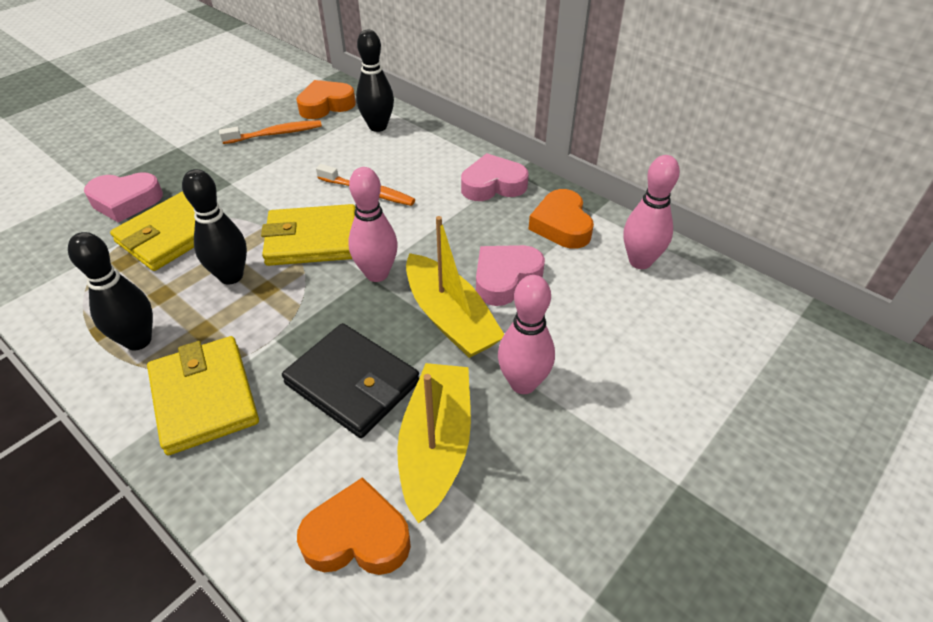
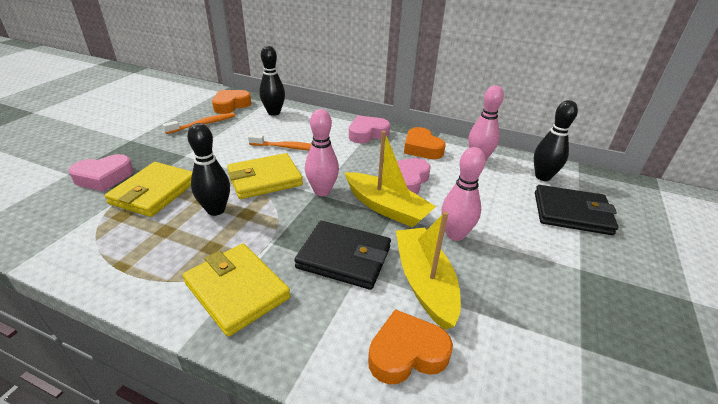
camera: 20 degrees left, 10 degrees down
black bowling pin [68,232,153,350] -> black bowling pin moved to [534,100,578,181]
none -> black wallet [535,185,618,235]

